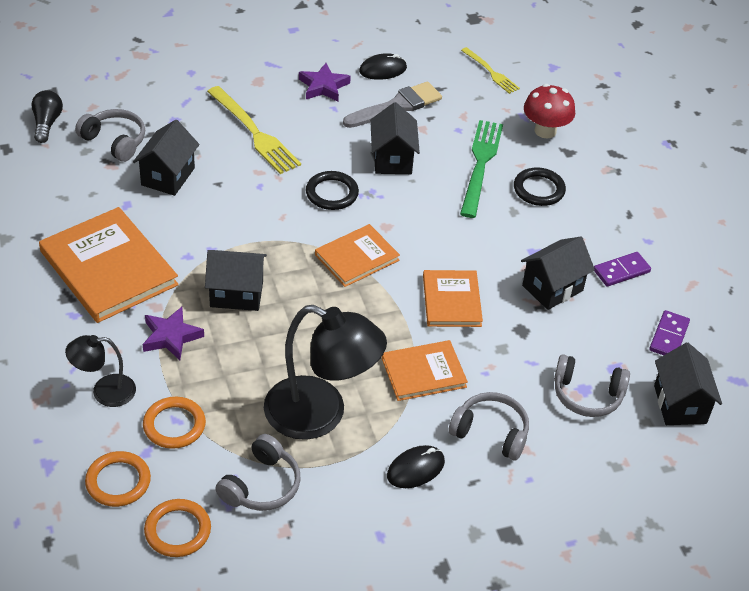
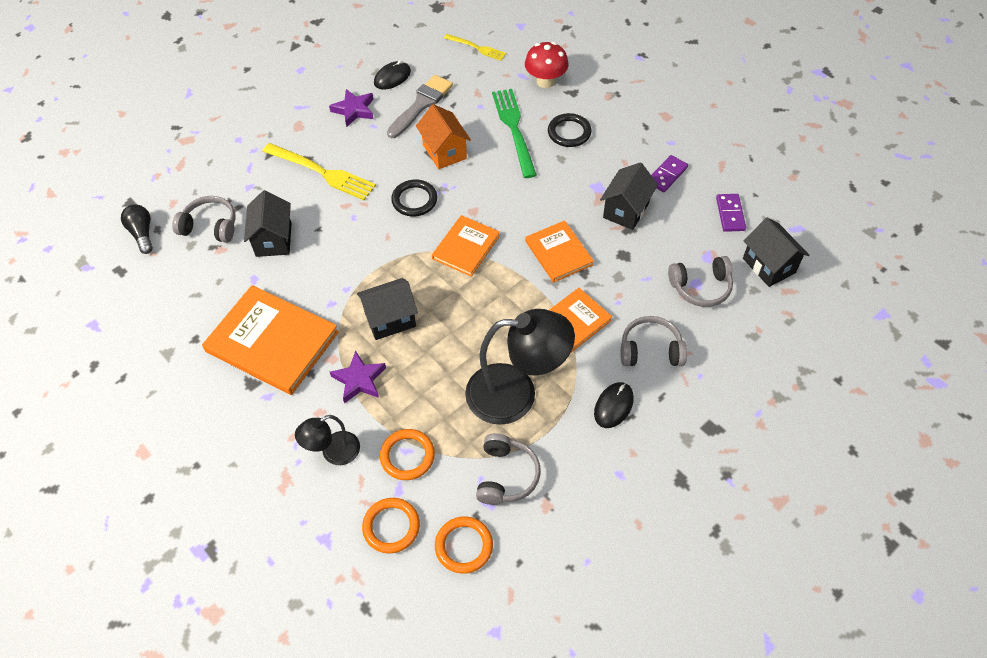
camera: 20 degrees left, 10 degrees up
black house [370,102,420,174] -> orange house [416,104,471,169]

